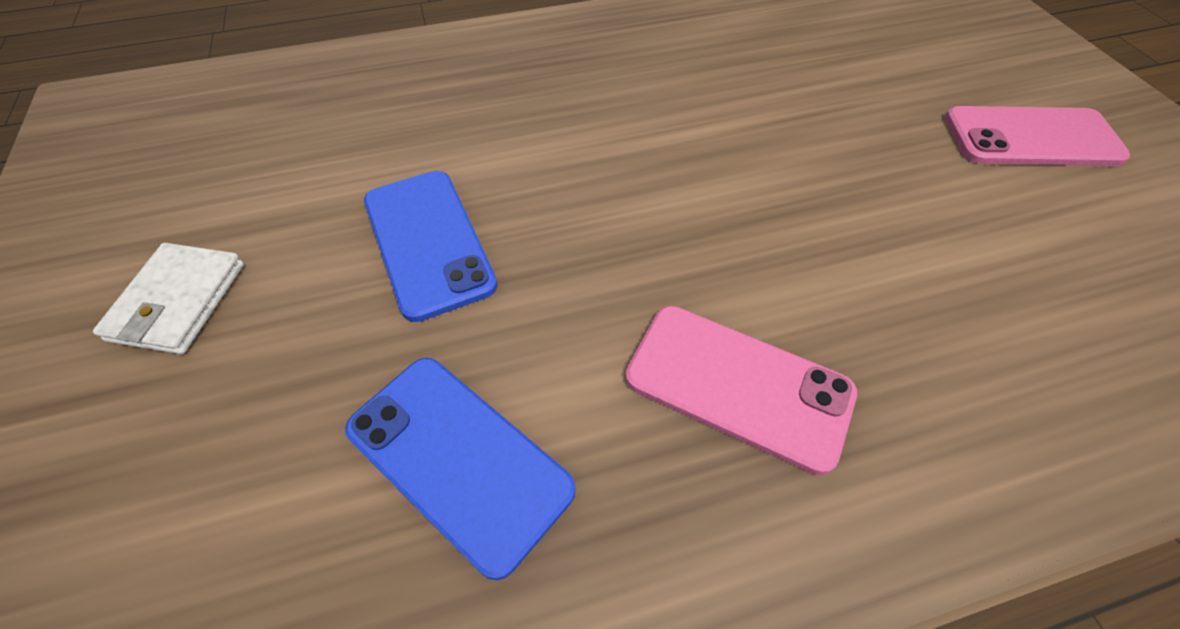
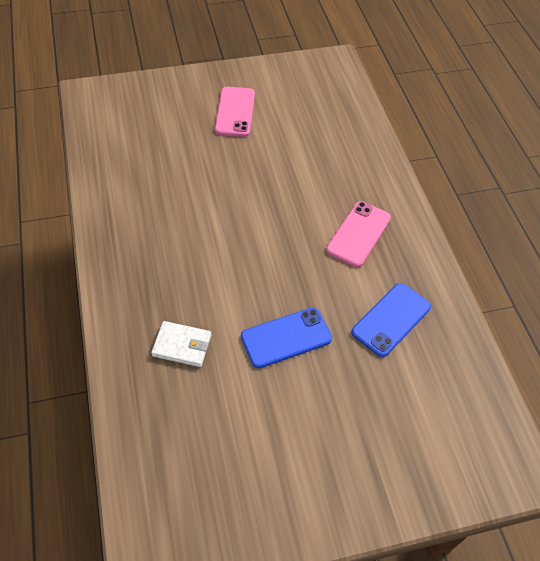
camera: 90 degrees left, 0 degrees up
white wallet [93,243,244,354] -> white wallet moved to [151,321,211,367]

